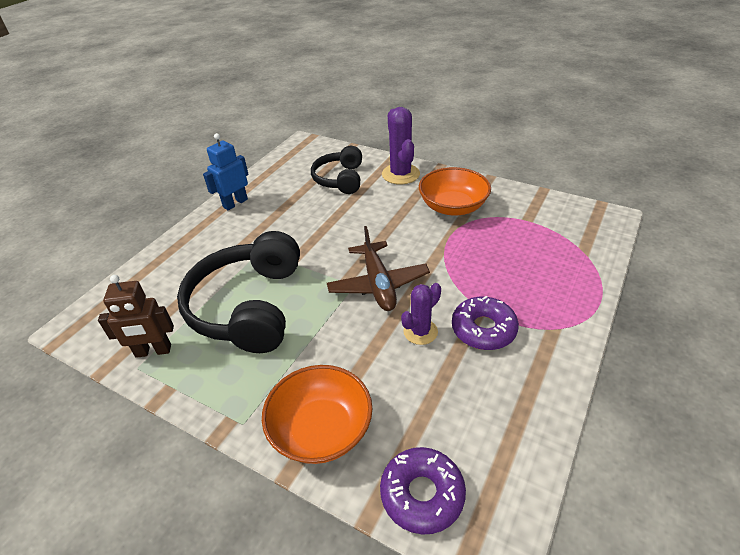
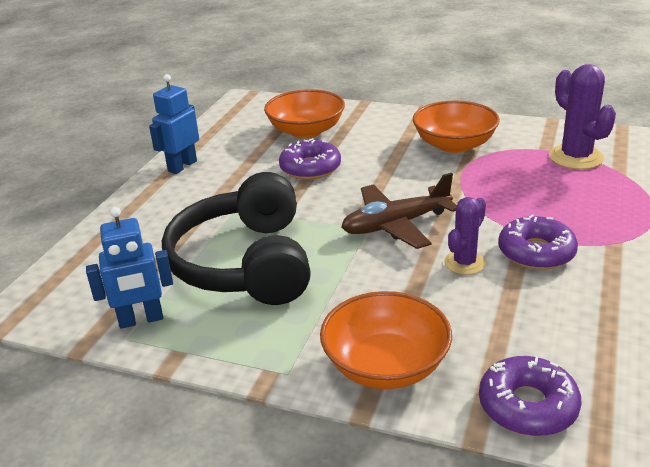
camera: 10 degrees left, 10 degrees down
brown robot [98,275,174,358] -> blue robot [86,207,173,329]
black headphones [311,146,362,194] -> orange bowl [264,89,345,138]
brown plane [327,226,430,311] -> brown plane turned 90 degrees clockwise [341,173,457,249]
purple cactus [382,107,420,185] -> purple cactus moved to [549,64,616,170]
none -> purple donut [279,138,341,180]

